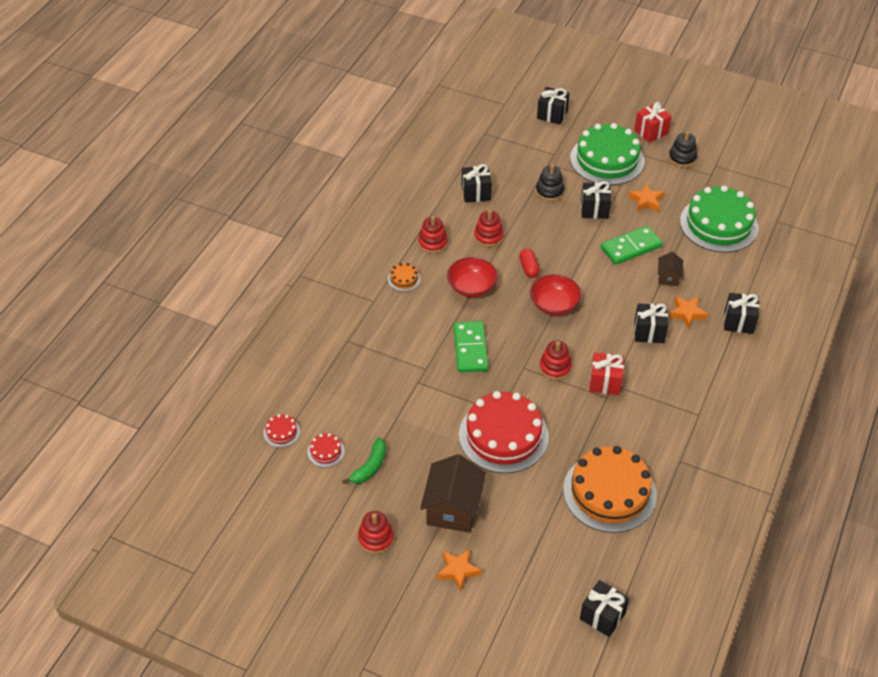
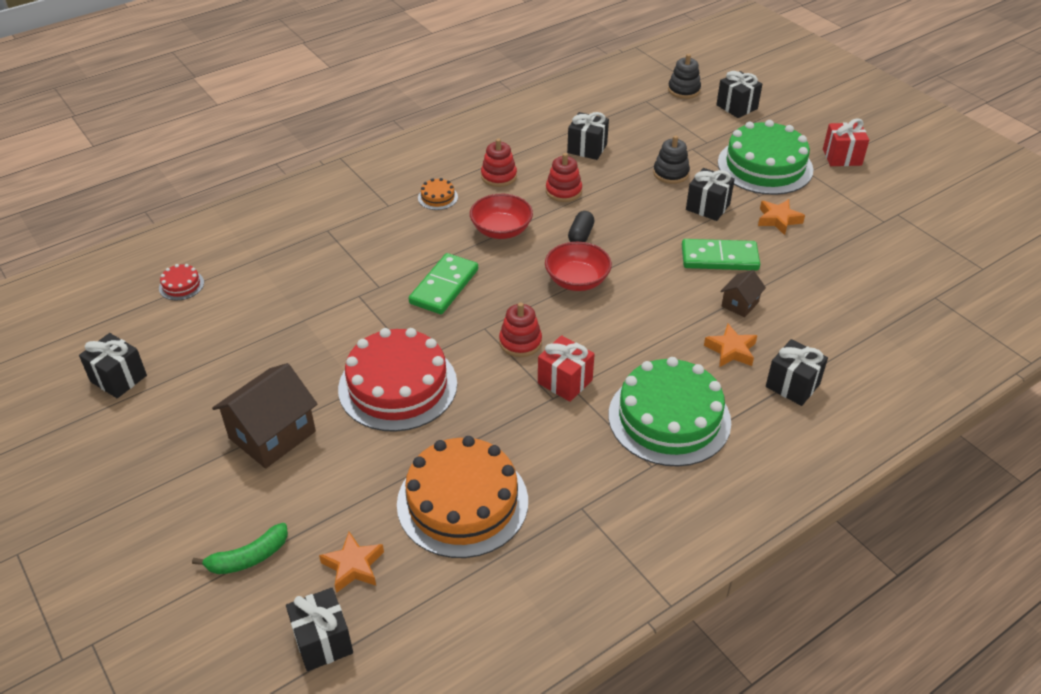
camera: 30 degrees right, 5 degrees down
red cake [307,433,345,467] -> none
green banana [342,438,386,484] -> green banana moved to [192,523,288,574]
red stacking toy [358,511,394,554] -> none
orange star [437,548,482,591] -> orange star moved to [319,532,384,593]
red capsule [519,249,540,278] -> black capsule [568,211,595,242]
black gift [634,303,668,343] -> black gift moved to [79,333,147,398]
black stacking toy [669,131,697,167] -> black stacking toy moved to [668,54,701,99]
green cake [680,185,759,252] -> green cake moved to [609,357,731,466]

